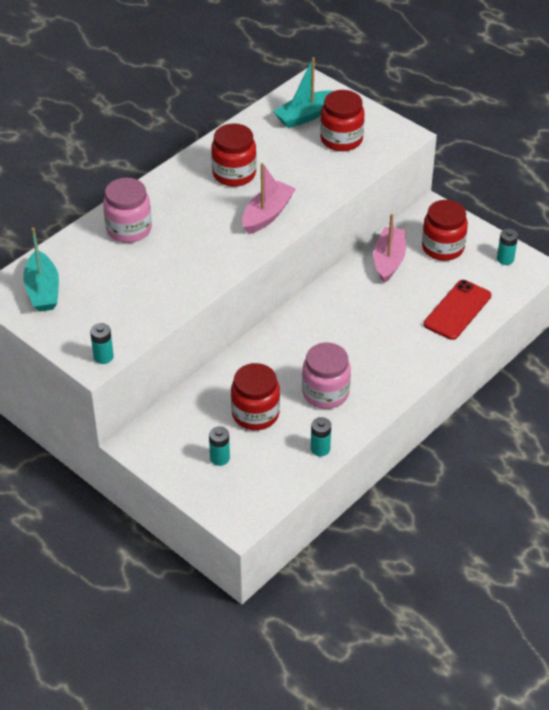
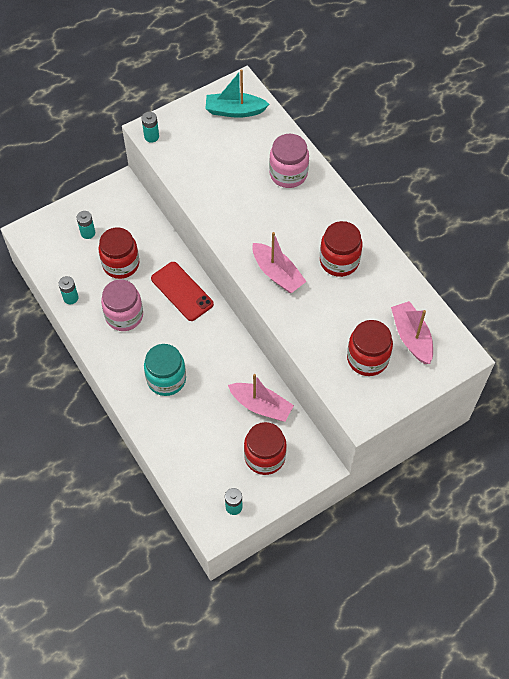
camera: 105 degrees right, 15 degrees up
turquoise boat [273,57,333,128] -> pink boat [391,301,433,364]
red phone [424,280,491,340] -> red phone moved to [151,262,214,321]
none -> turquoise jar [144,344,186,396]

